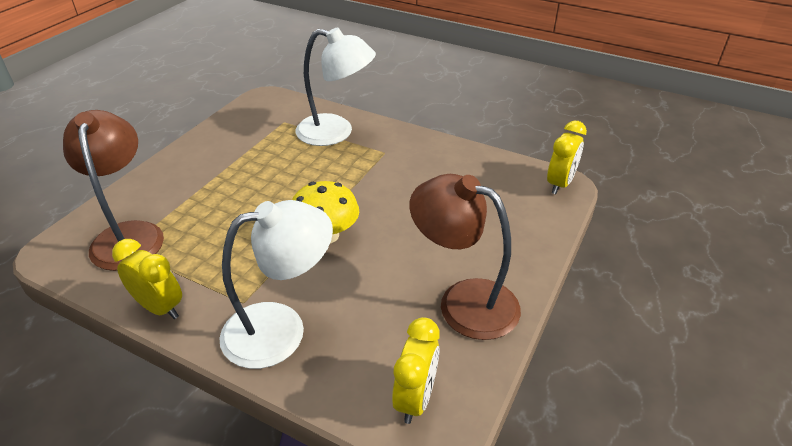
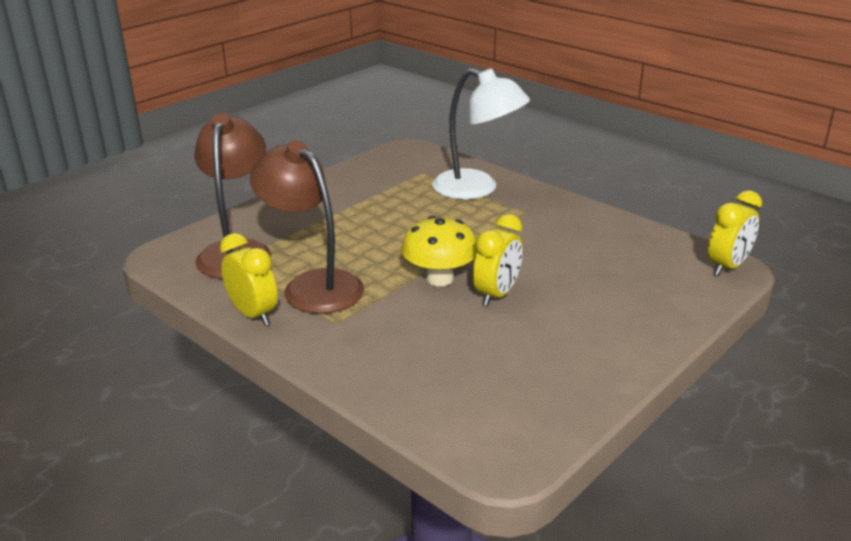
camera: 15 degrees right, 10 degrees down
white lamp [219,200,333,369] -> none
yellow clock [392,317,440,424] -> yellow clock moved to [473,214,523,306]
brown lamp [409,174,521,340] -> brown lamp moved to [250,141,364,314]

